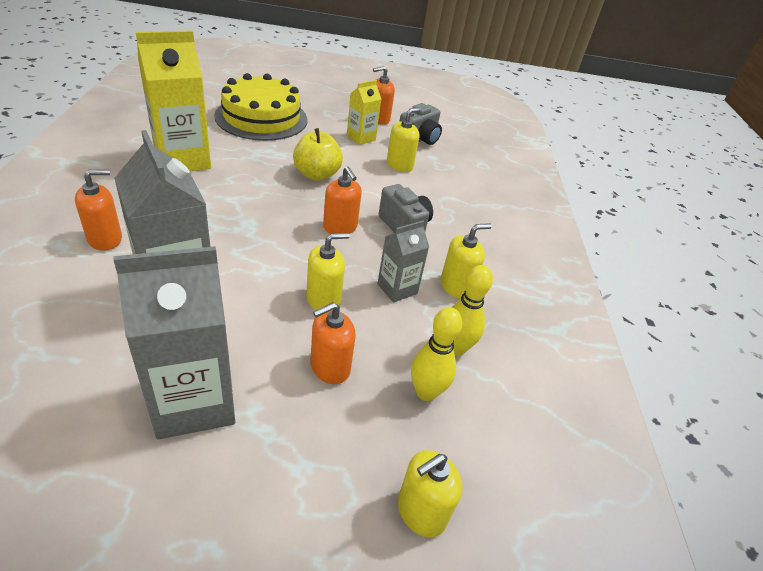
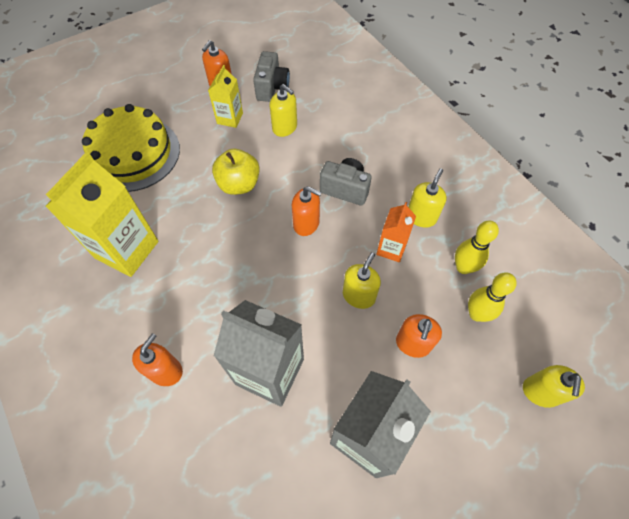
camera: 30 degrees left, 20 degrees up
grey carton [377,220,429,303] -> orange carton [376,202,416,262]
yellow soap dispenser [387,108,421,172] -> yellow soap dispenser turned 120 degrees clockwise [270,84,297,137]

